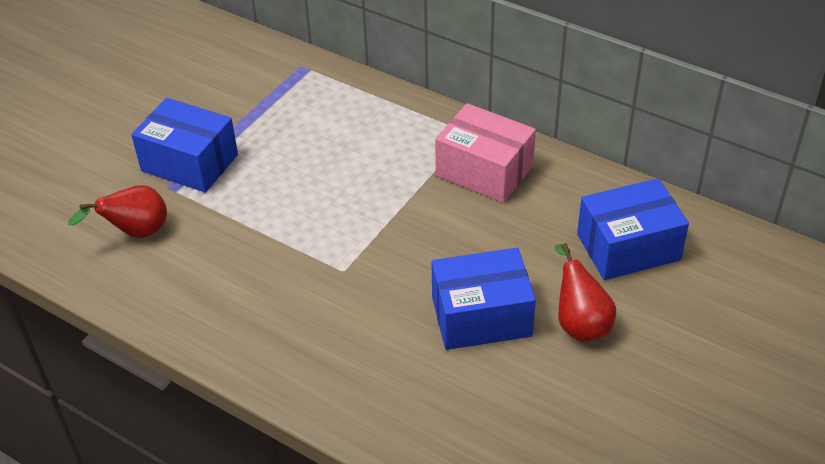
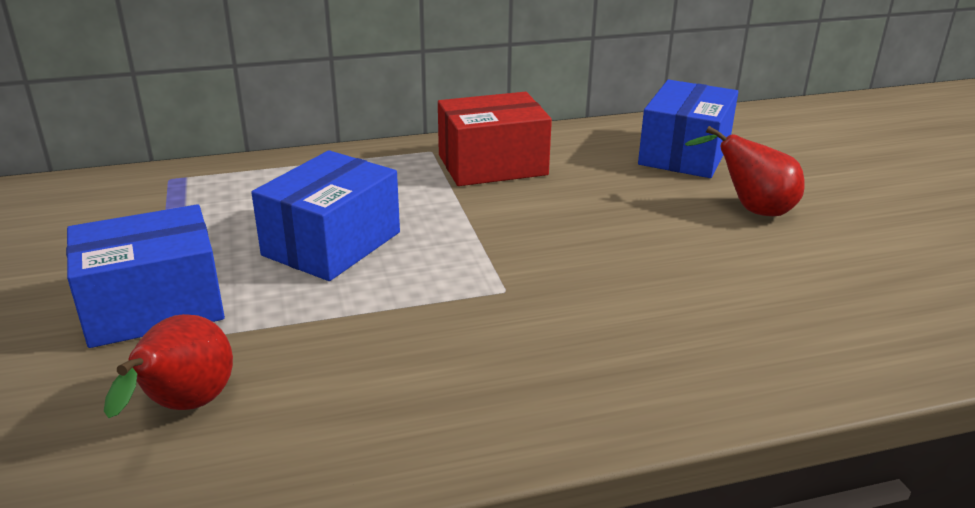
camera: 50 degrees left, 15 degrees down
blue box [432,248,536,350] -> blue box moved to [251,150,400,281]
pink box [435,103,536,203] -> red box [438,92,552,186]

